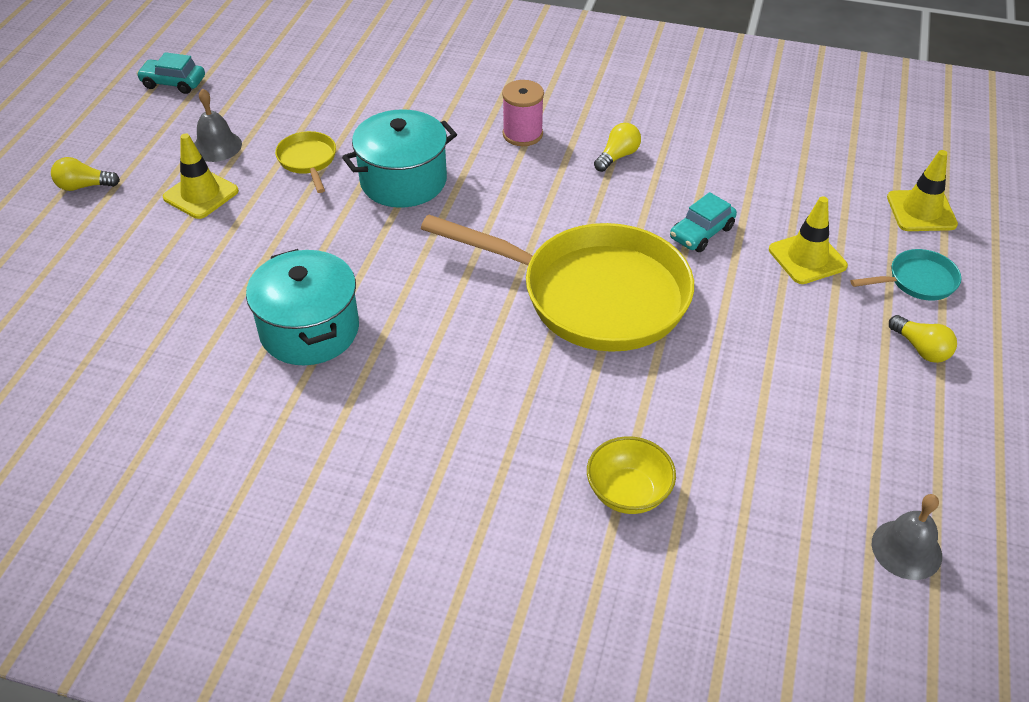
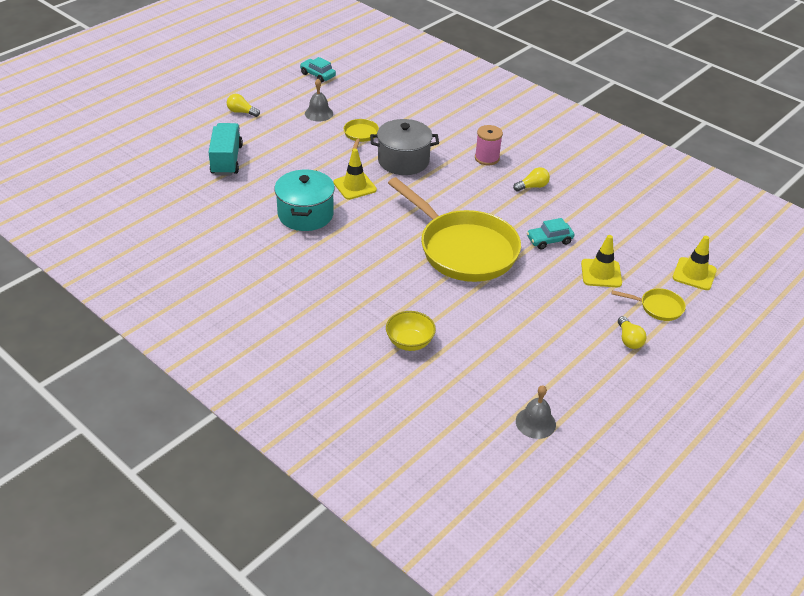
camera: 25 degrees right, 5 degrees down
yellow traffic cone [163,133,239,219] -> yellow traffic cone moved to [334,149,377,200]
turquoise pot [342,109,457,208] -> grey pot [370,119,439,175]
turquoise pan [851,249,961,300] -> yellow pan [611,288,686,321]
none -> turquoise truck [208,123,243,175]

